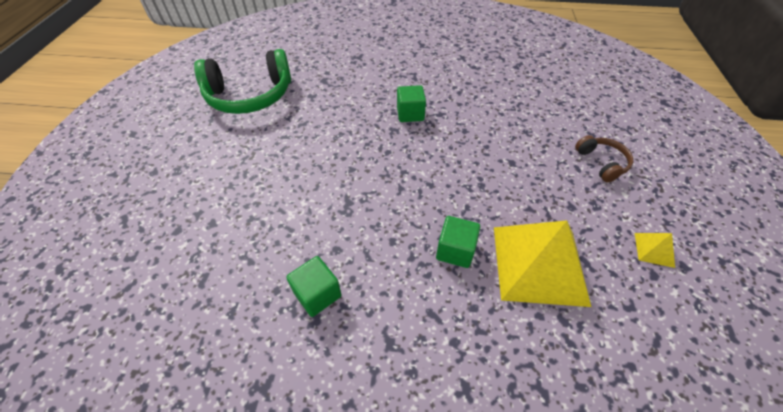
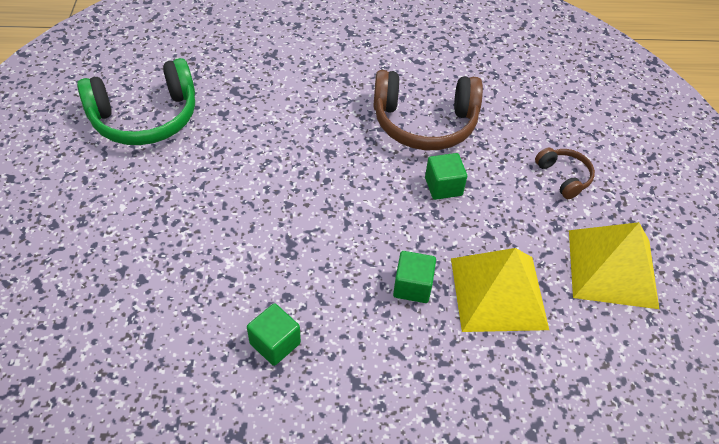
camera: 10 degrees left, 0 degrees up
green cube [397,85,426,122] -> green cube moved to [425,153,467,200]
yellow pyramid [635,233,675,268] -> yellow pyramid [569,222,659,309], size x2.44
none -> brown headphones [373,70,483,150]

